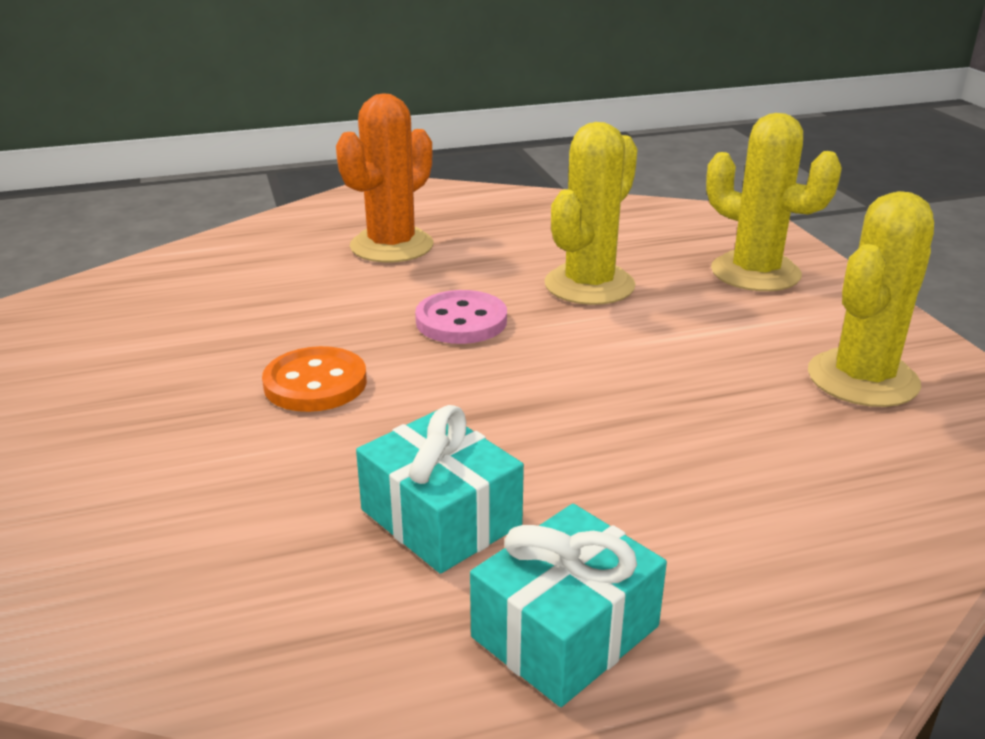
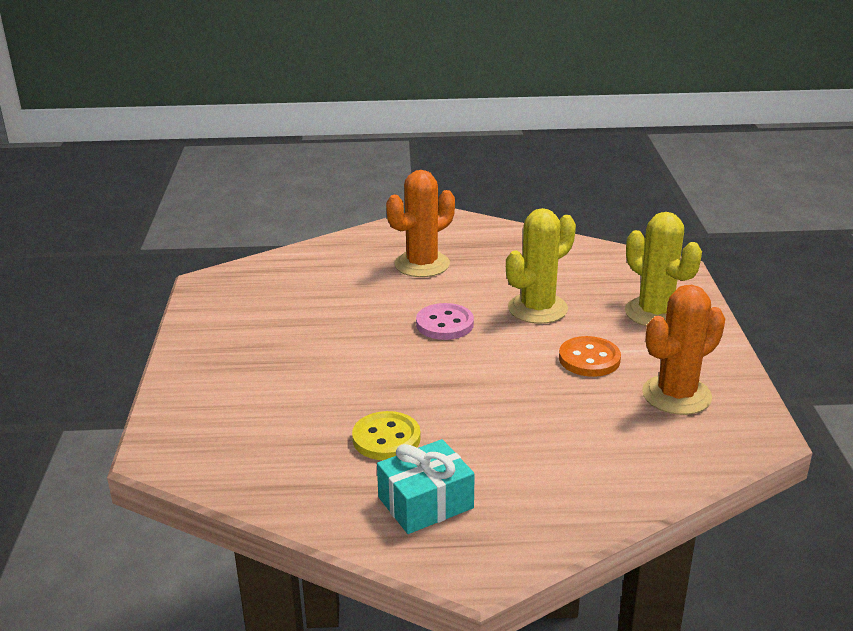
camera: 15 degrees right, 0 degrees up
orange button [262,346,367,412] -> orange button moved to [559,336,621,377]
turquoise gift [356,405,524,574] -> yellow button [352,411,421,460]
yellow cactus [808,191,934,407] -> orange cactus [642,285,725,415]

